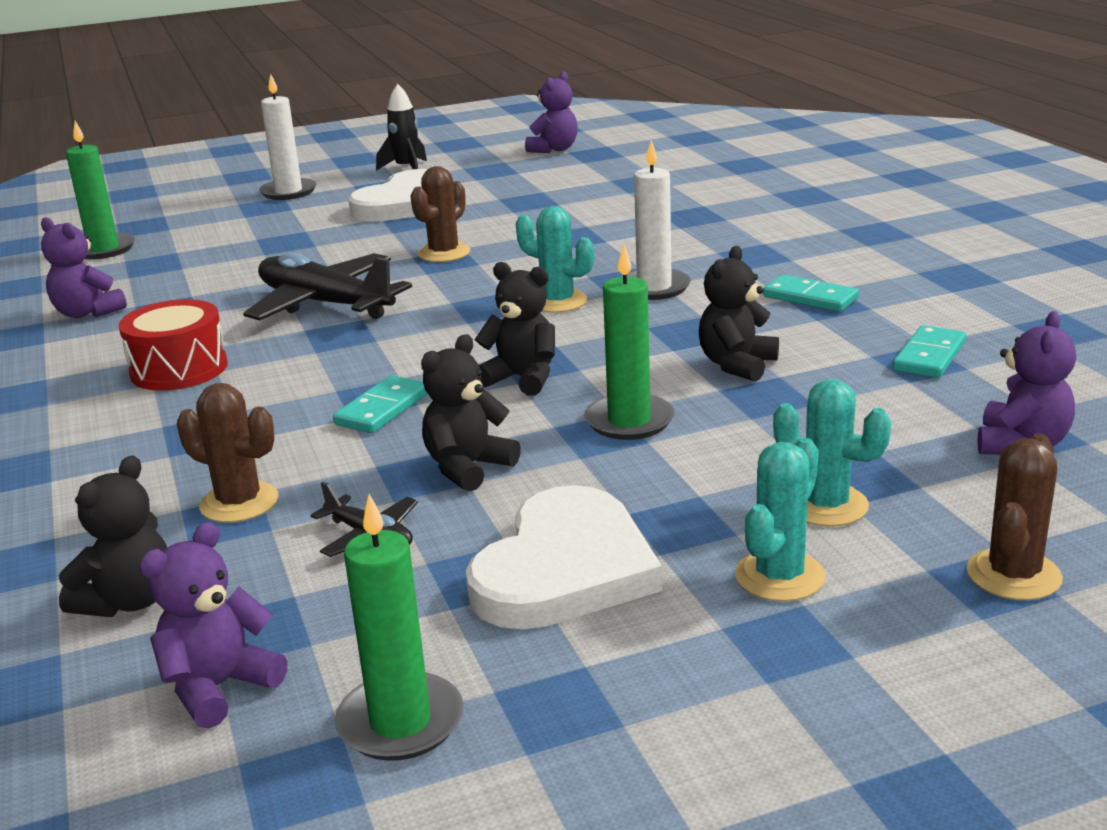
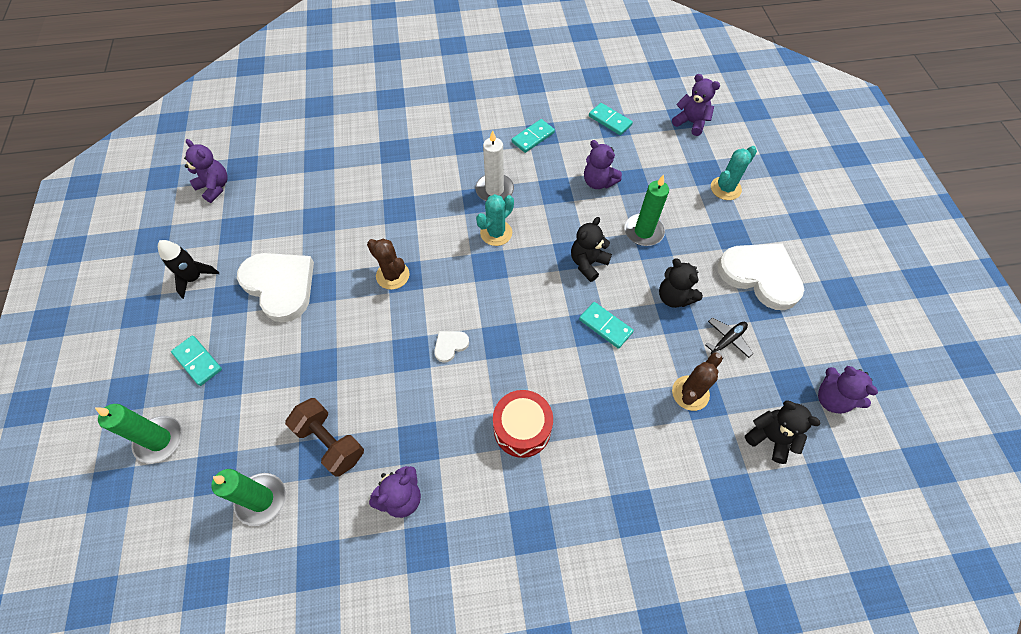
camera: 80 degrees left, 35 degrees up
black plane [243,252,412,321] -> white heart [434,331,469,363]
white candle [259,74,317,200] -> turquoise domino [171,335,222,386]
green candle [335,494,464,761] -> green candle moved to [95,404,182,463]
black teddy bear [699,246,779,382] -> purple teddy bear [584,140,622,189]
turquoise cactus [735,438,826,602] -> none
brown cactus [967,433,1063,600] -> none
none -> brown dumbbell [285,398,364,476]

